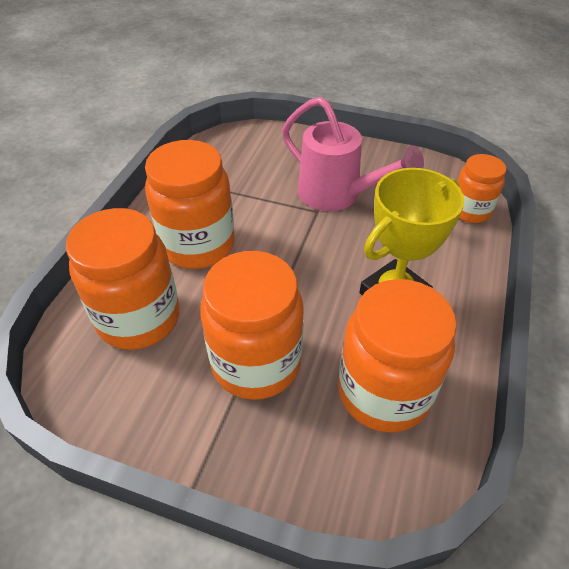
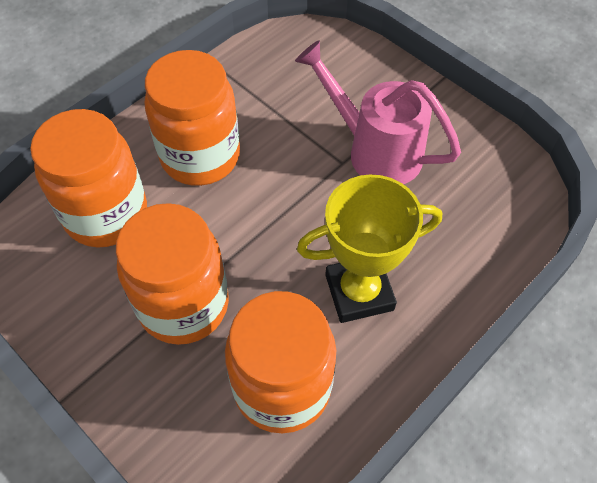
camera: 25 degrees right, 10 degrees up
pink watering can [282,97,424,211] -> pink watering can turned 150 degrees clockwise [295,40,461,184]
orange jar [457,154,506,223] -> none

